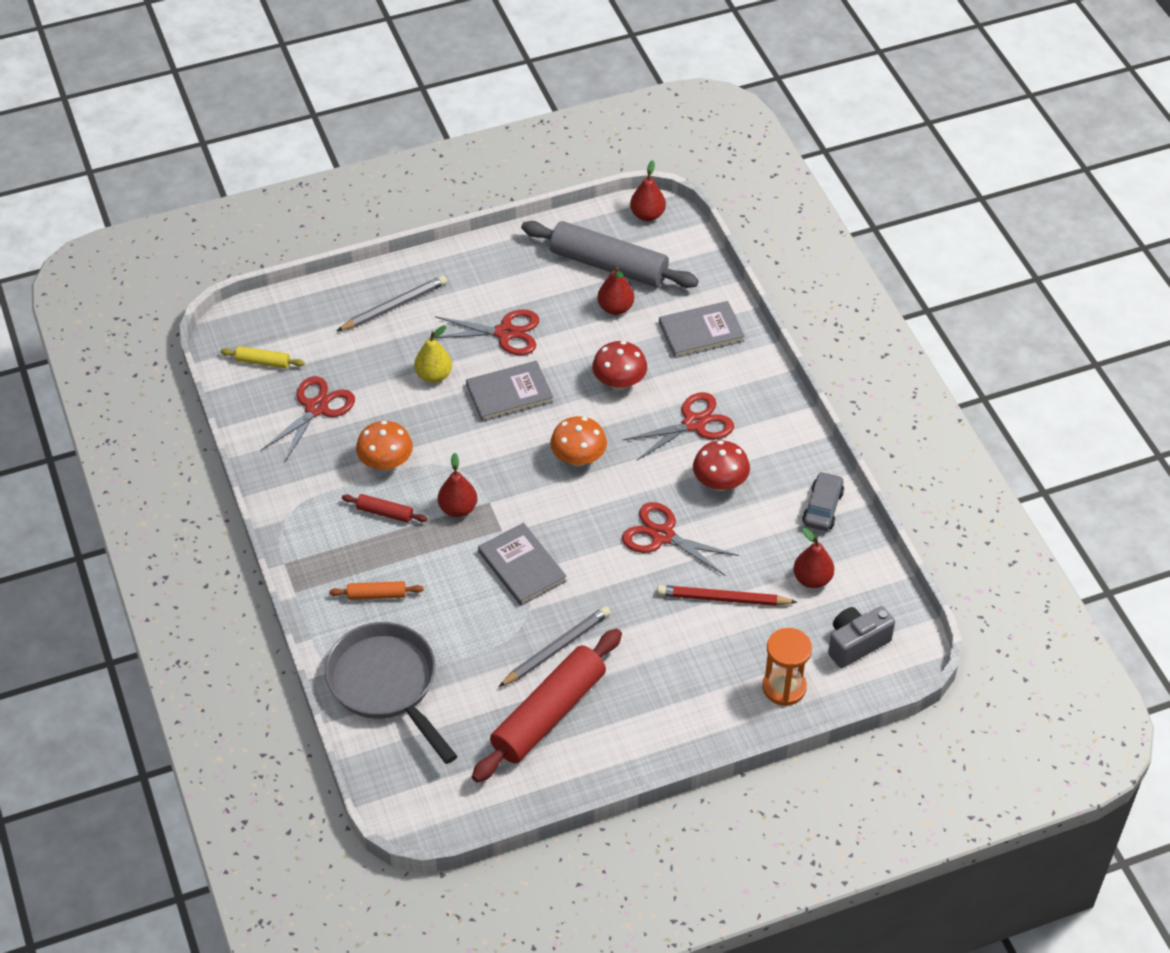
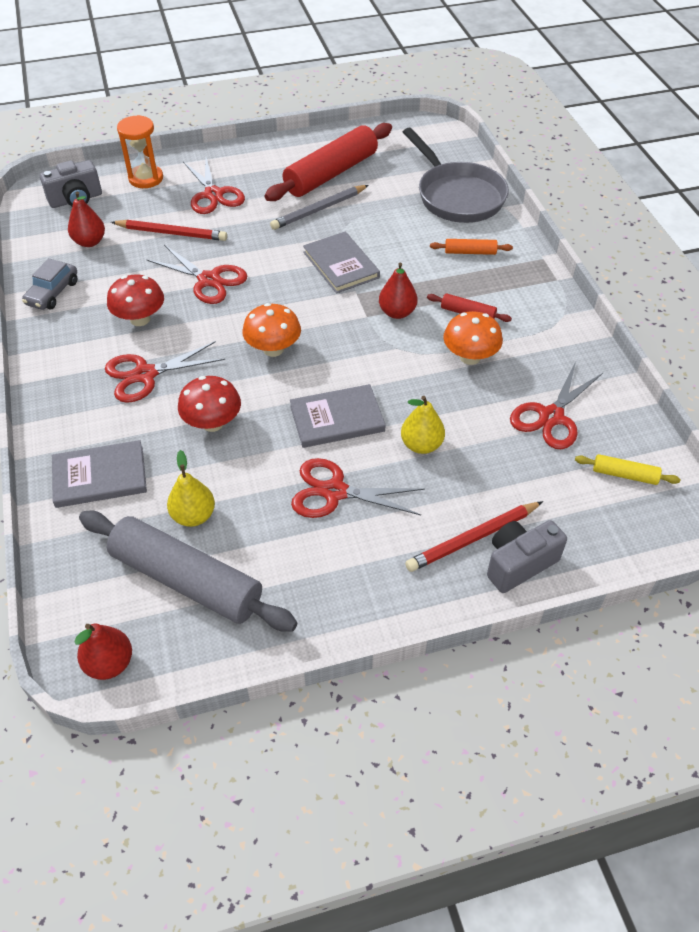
camera: 175 degrees left, 0 degrees up
grey pencil [337,275,447,331] -> red pencil [405,501,543,572]
red pear [597,267,634,315] -> yellow pear [167,450,215,527]
none -> red scissors [183,158,245,214]
none -> grey camera [487,520,567,593]

